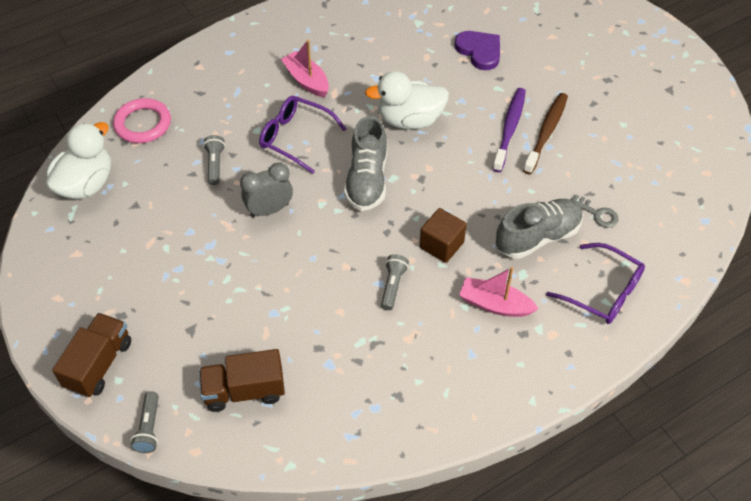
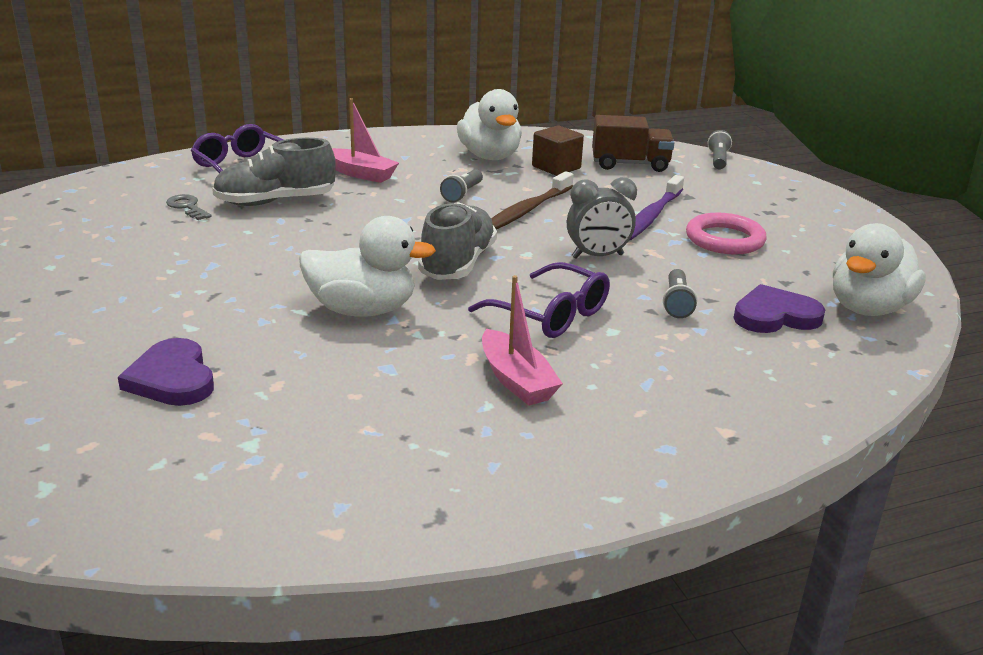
camera: 170 degrees left, 25 degrees down
brown truck [52,313,131,398] -> none
pink ring [113,98,171,143] -> pink ring moved to [686,213,767,255]
brown cube [420,208,467,263] -> brown cube moved to [532,125,584,176]
purple toothbrush [492,88,526,172] -> purple toothbrush moved to [629,175,684,241]
brown toothbrush [523,93,568,174] -> brown toothbrush moved to [491,171,573,229]
none -> white duck [457,89,522,160]
none -> purple heart [734,284,825,333]

